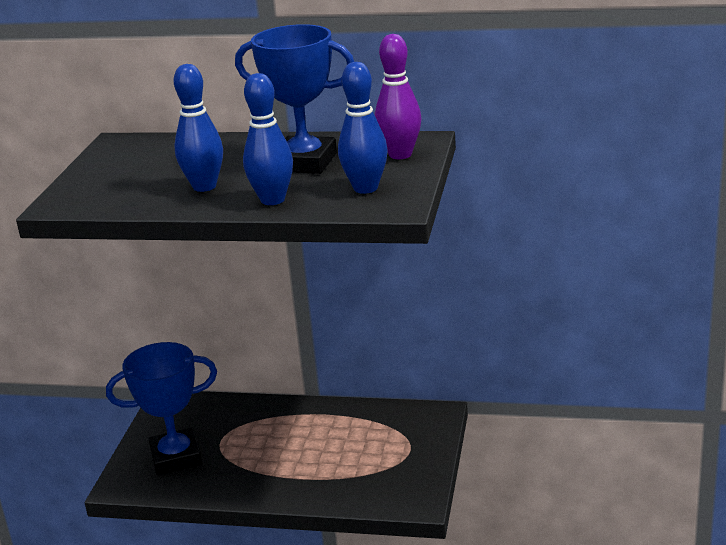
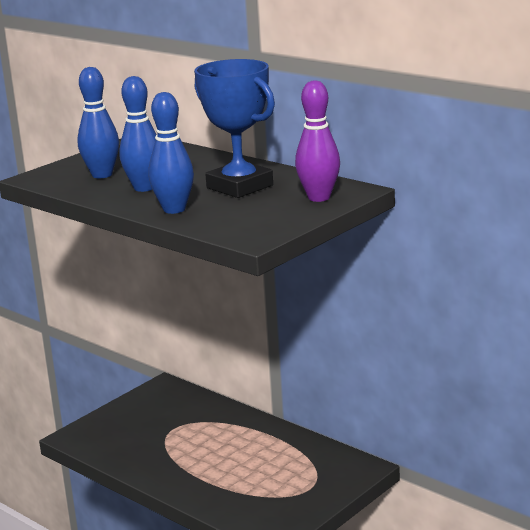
camera: 30 degrees right, 5 degrees down
blue trophy [106,342,217,475] -> none
blue bowling pin [338,62,387,194] -> blue bowling pin moved to [77,67,119,178]

